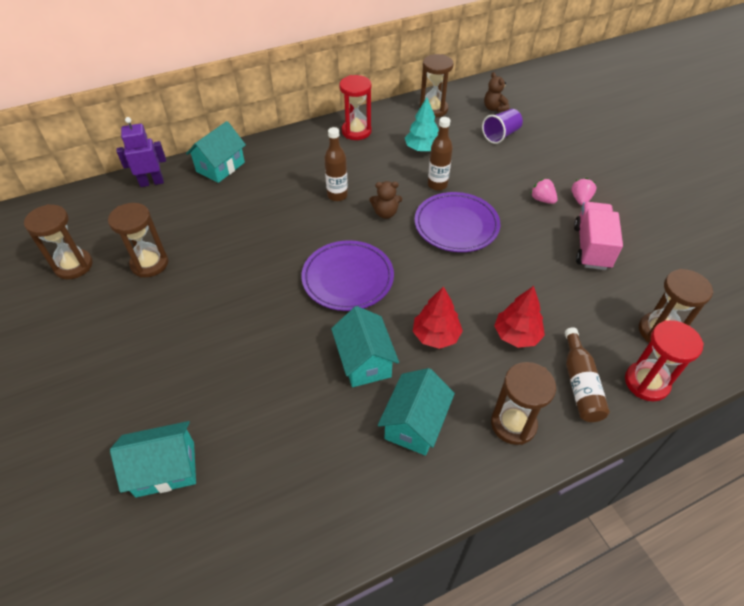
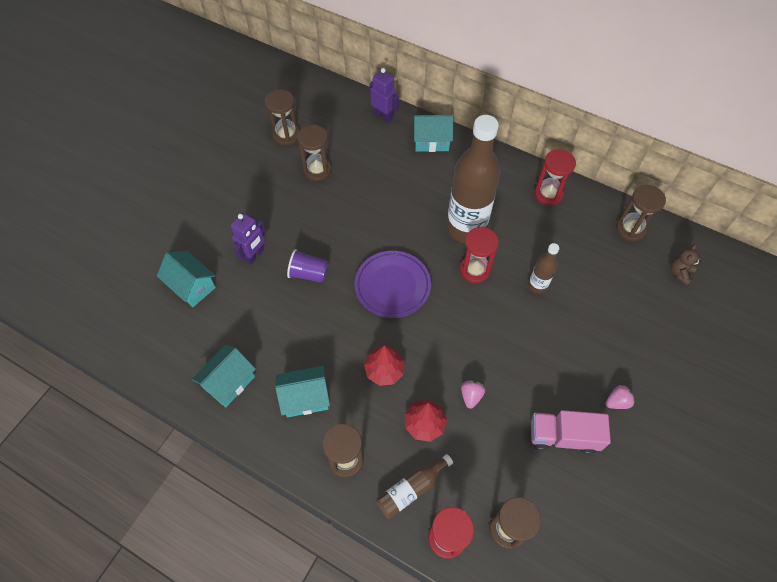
camera: 55 degrees right, 10 degrees up
brown bottle [324,127,348,201] -> brown bottle [447,115,500,243], size x2.16
turquoise house [331,306,399,387] -> turquoise house moved to [192,345,256,407]
brown teddy bear [370,181,402,219] -> red hourglass [460,227,499,283]
turquoise tree [405,97,439,151] -> none
purple plate [415,192,500,252] -> none
purple cup [482,109,523,144] -> purple cup moved to [287,249,328,283]
pink strawberry [530,178,558,204] -> pink strawberry moved to [461,380,485,409]
pink truck [574,202,623,270] -> pink truck turned 150 degrees counterclockwise [531,410,611,455]
none -> purple robot [231,213,266,265]

